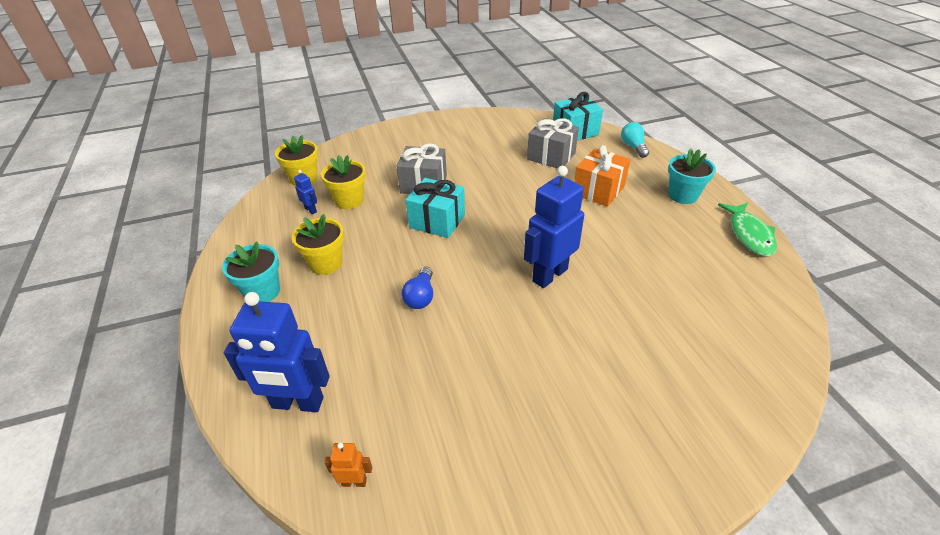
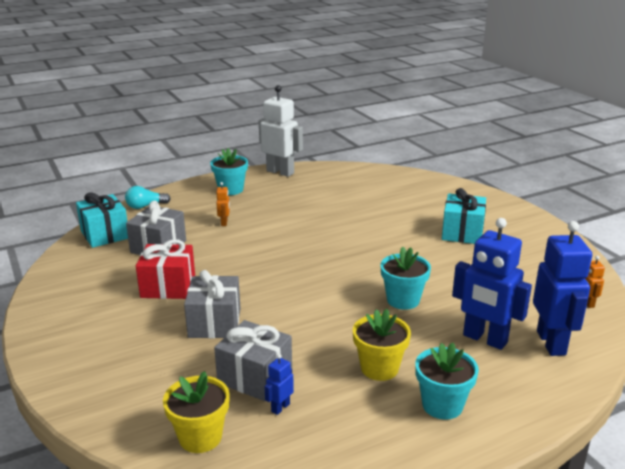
camera: 100 degrees left, 15 degrees down
yellow flower pot [321,155,366,209] -> grey gift [214,320,292,401]
blue light bulb [402,266,433,309] -> turquoise flower pot [380,247,431,310]
turquoise gift [405,178,465,238] -> turquoise gift moved to [442,188,486,244]
blue robot [524,166,584,288] -> blue robot moved to [452,218,532,350]
orange gift [574,145,631,207] -> orange robot [216,182,230,226]
green fish [718,202,777,257] -> white robot [259,85,303,177]
none -> red gift [136,239,195,299]

